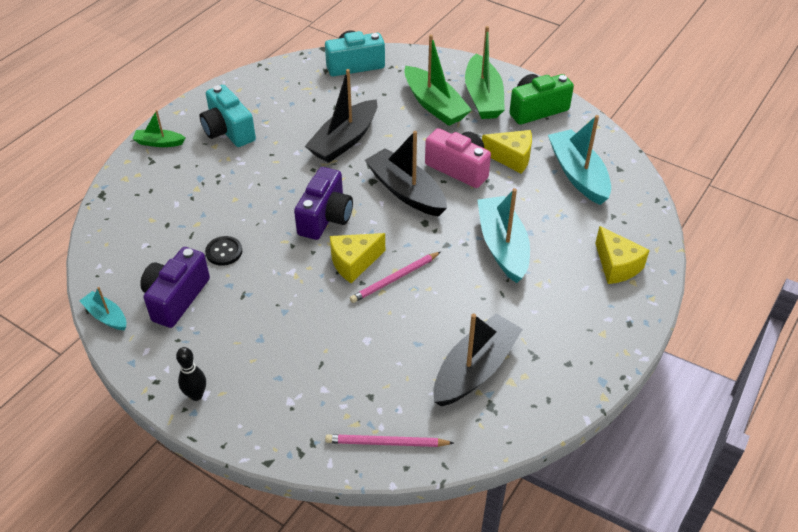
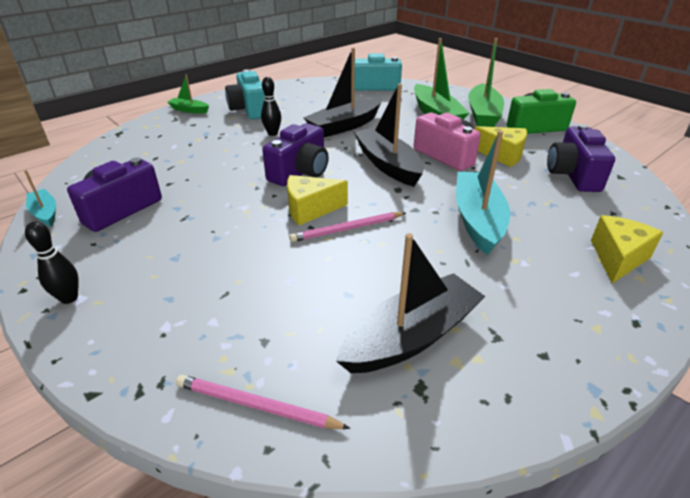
camera: 15 degrees right, 10 degrees down
black button [205,236,242,266] -> none
turquoise boat [548,115,611,205] -> purple camera [547,124,615,192]
yellow cheese [595,226,650,284] -> yellow cheese turned 135 degrees counterclockwise [591,215,664,283]
none -> black bowling pin [261,77,281,136]

